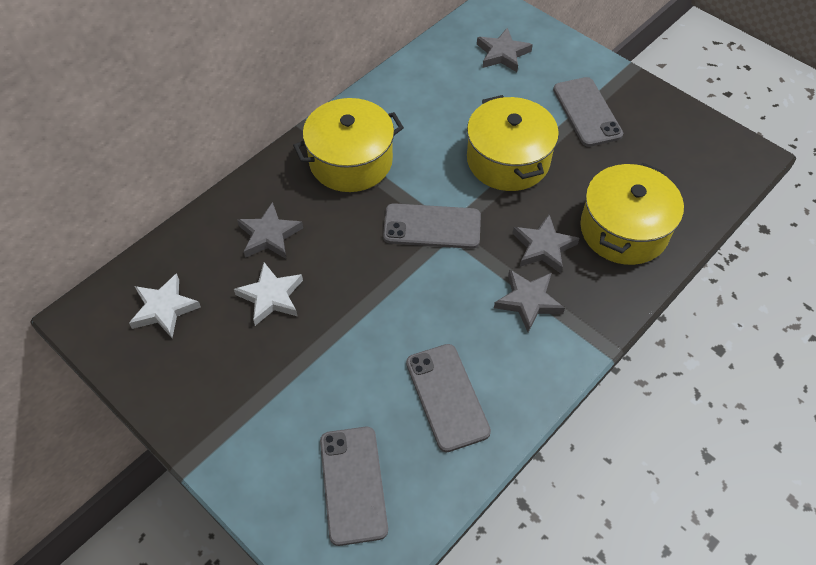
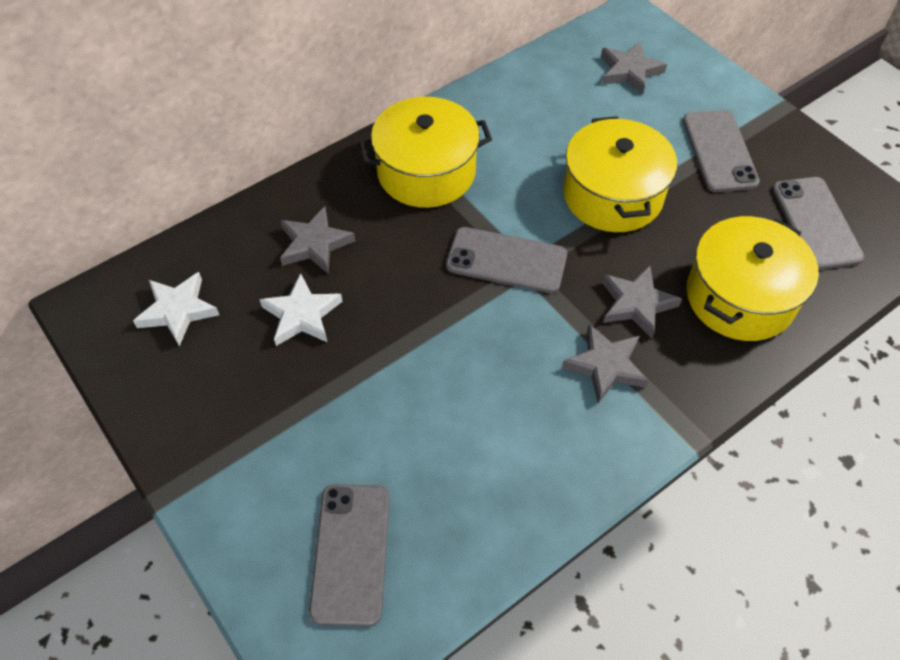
camera: 10 degrees right, 0 degrees up
grey phone [406,344,491,452] -> grey phone moved to [772,177,864,270]

